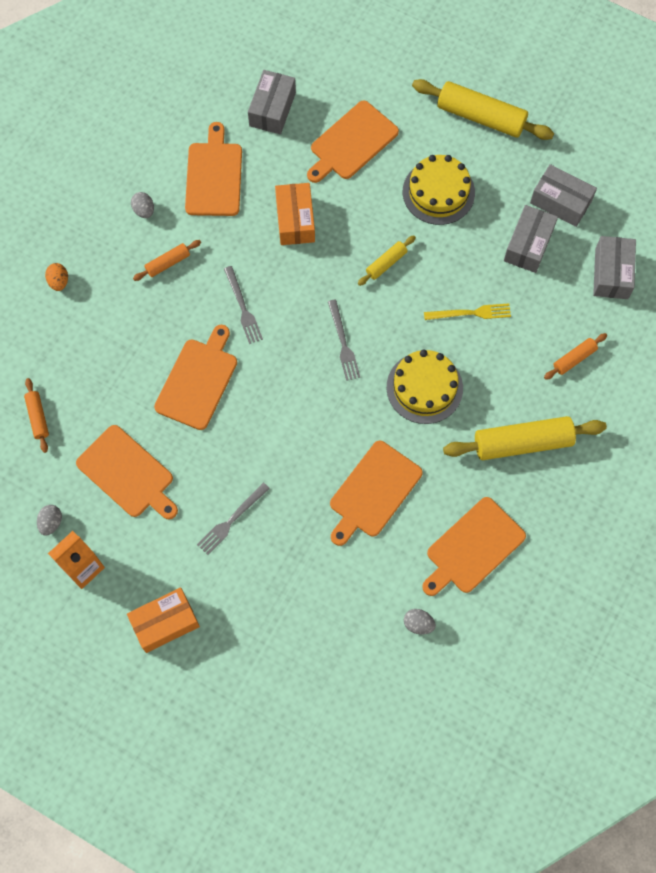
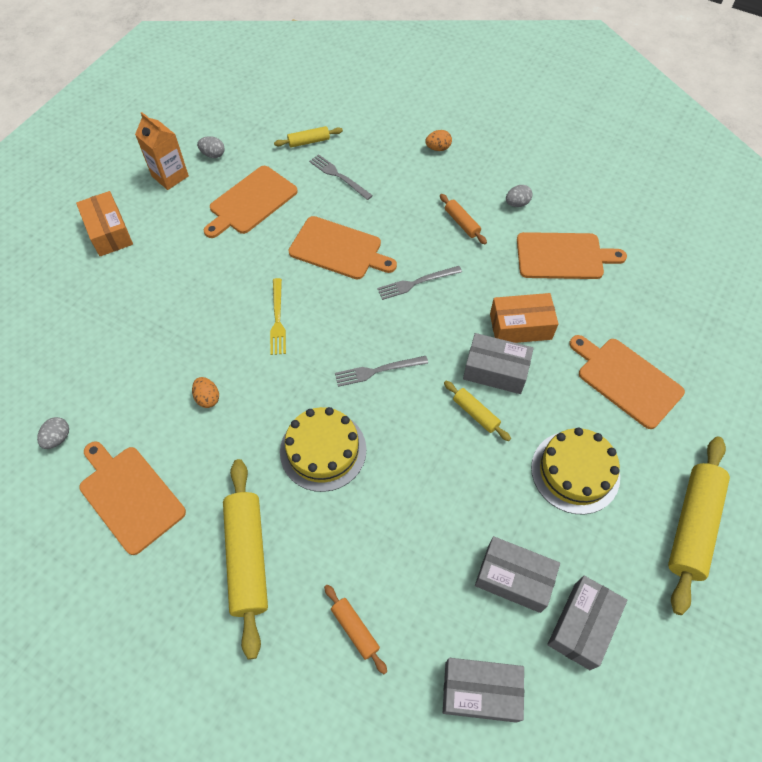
camera: 90 degrees right, 10 degrees down
orange rolling pin [24,378,49,453] -> yellow rolling pin [274,126,343,148]
grey fork [197,482,270,555] -> grey fork moved to [309,154,373,200]
grey box [248,70,296,134] -> grey box moved to [463,333,534,394]
orange cutting board [330,441,423,546] -> orange egg [192,377,219,408]
yellow fork [424,303,511,320] -> yellow fork moved to [270,278,286,355]

